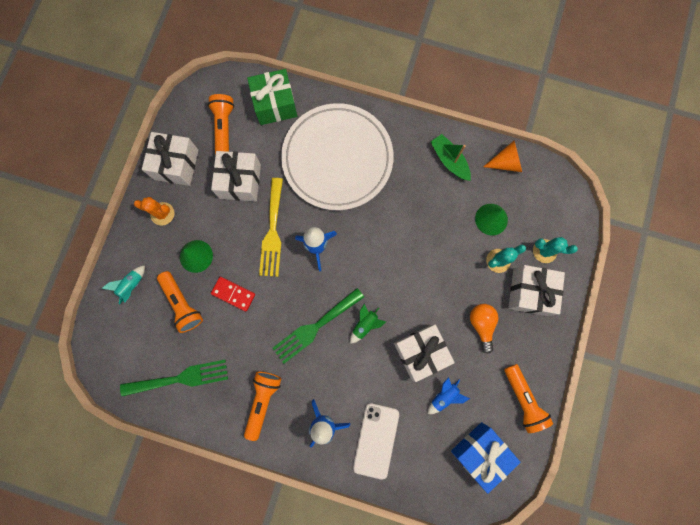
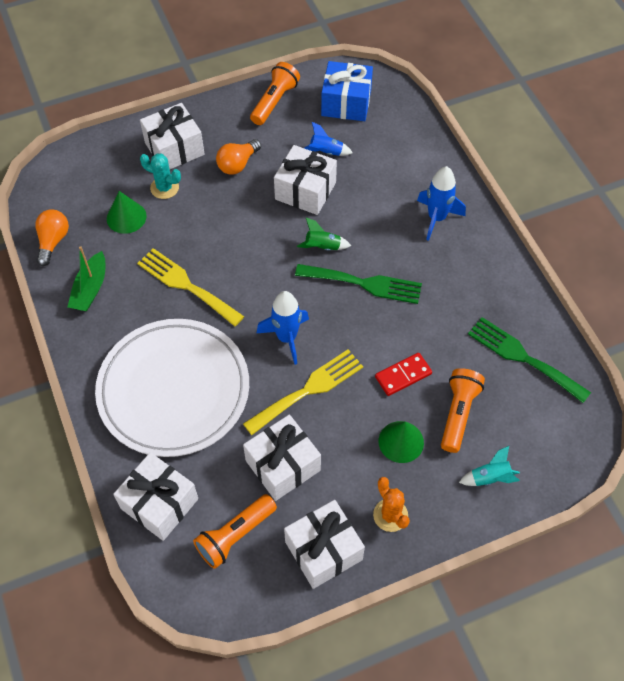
camera: 130 degrees left, 20 degrees down
red domino [211,277,255,311] -> red domino turned 75 degrees clockwise [375,353,432,396]
orange flashlight [244,372,281,441] -> none
green gift [247,69,297,125] -> white gift [113,452,198,541]
white phone [353,403,399,480] -> none
orange cone [483,141,522,172] -> orange light bulb [35,210,69,266]
turquoise cactus [533,237,578,263] -> none
none -> yellow fork [137,248,244,326]

